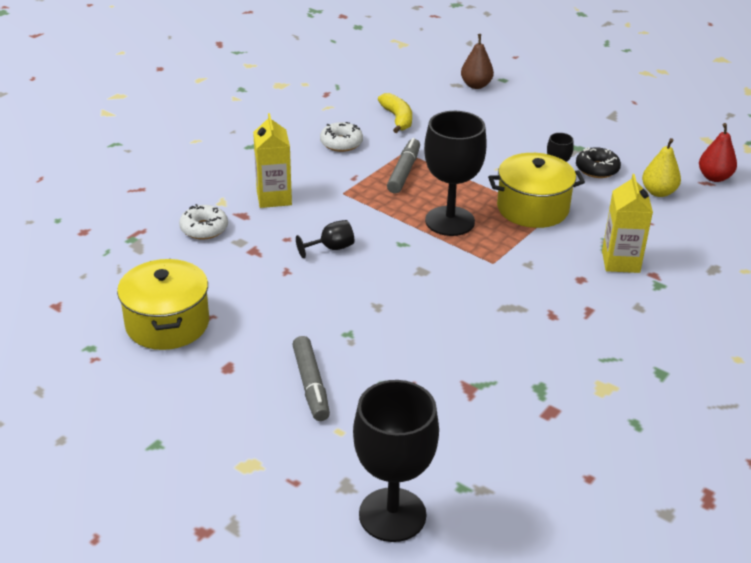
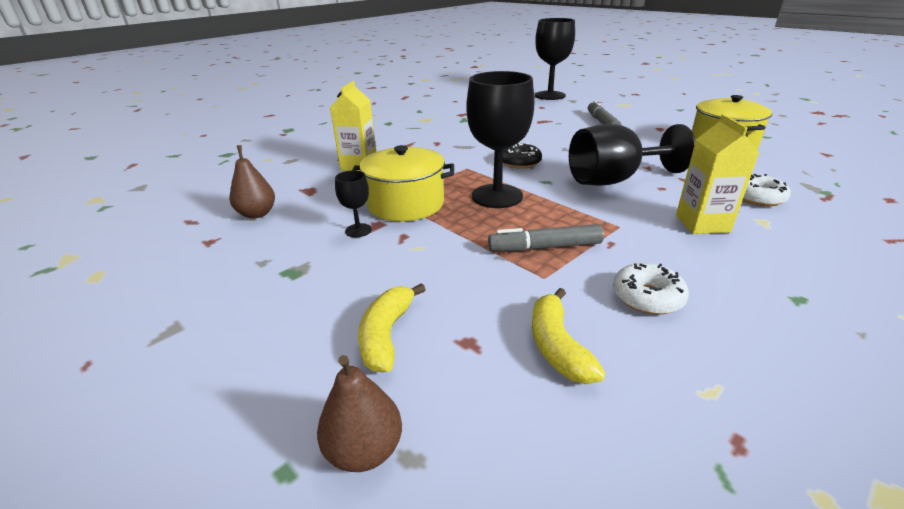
camera: 170 degrees left, 5 degrees down
black goblet [296,220,354,258] -> black goblet [569,124,696,186], size x2.18
grey marker [387,138,420,193] -> grey marker turned 60 degrees clockwise [488,224,604,251]
black donut [576,147,621,178] -> black donut moved to [503,143,542,169]
yellow pear [642,138,681,197] -> brown pear [229,145,275,219]
red pear [699,123,737,182] -> none
none -> yellow banana [358,283,426,372]

